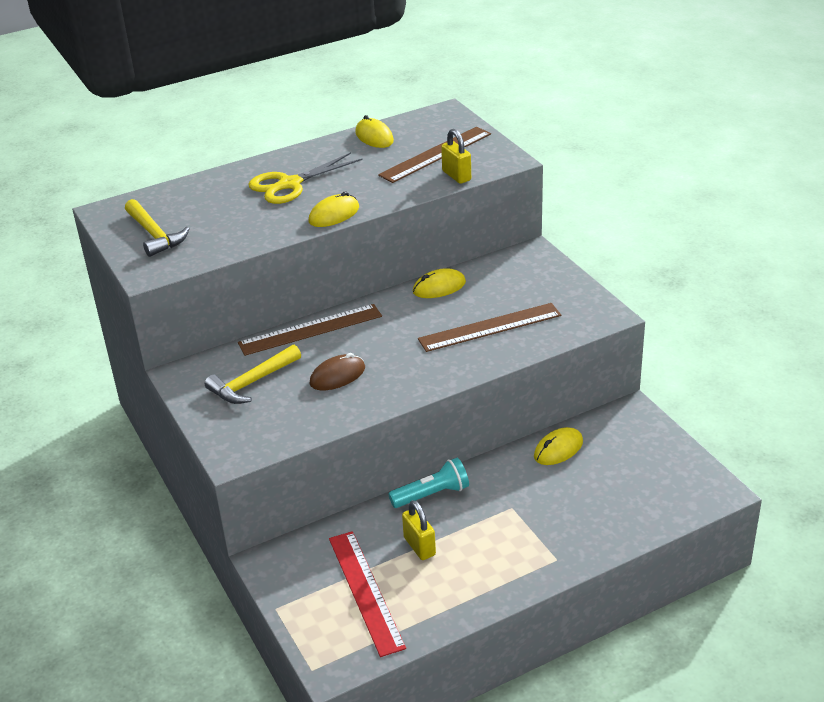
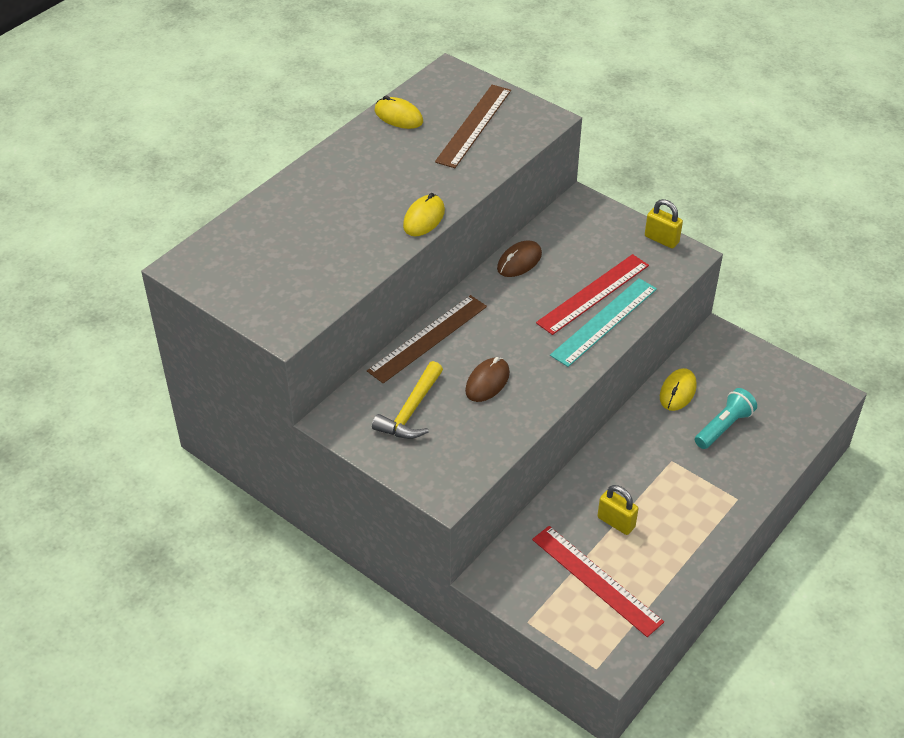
camera: 25 degrees left, 10 degrees up
yellow hammer [125,199,190,257] -> none
yellow scissors [249,152,363,204] -> none
turquoise flashlight [388,458,469,508] -> turquoise flashlight moved to [695,388,757,449]
yellow mouse [413,268,466,298] -> brown mouse [497,241,542,277]
brown ruler [418,303,562,352] -> red ruler [536,254,649,335]
yellow padlock [441,129,471,184] -> yellow padlock moved to [645,199,683,248]
none -> turquoise ruler [550,278,657,367]

